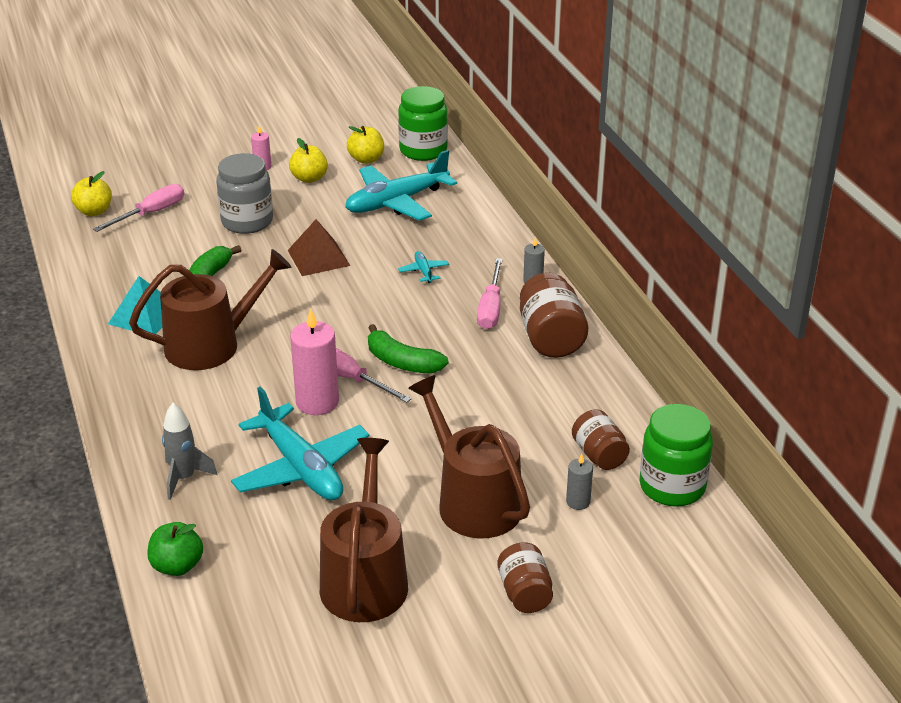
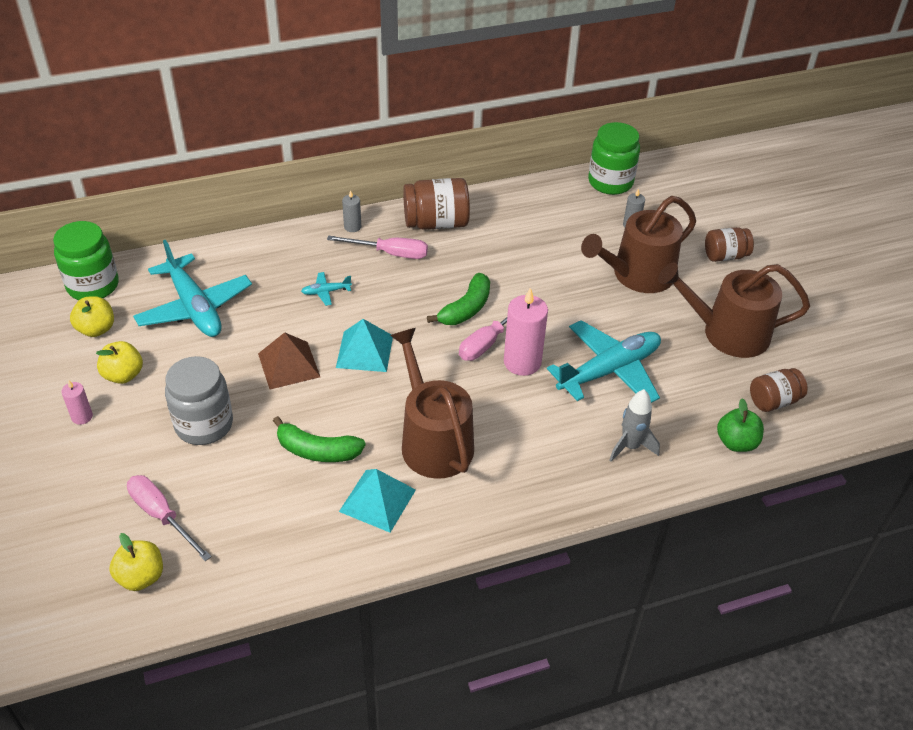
camera: 90 degrees left, 10 degrees up
brown jar [572,409,630,470] -> brown jar moved to [750,368,808,412]
none -> turquoise pyramid [336,319,393,372]

